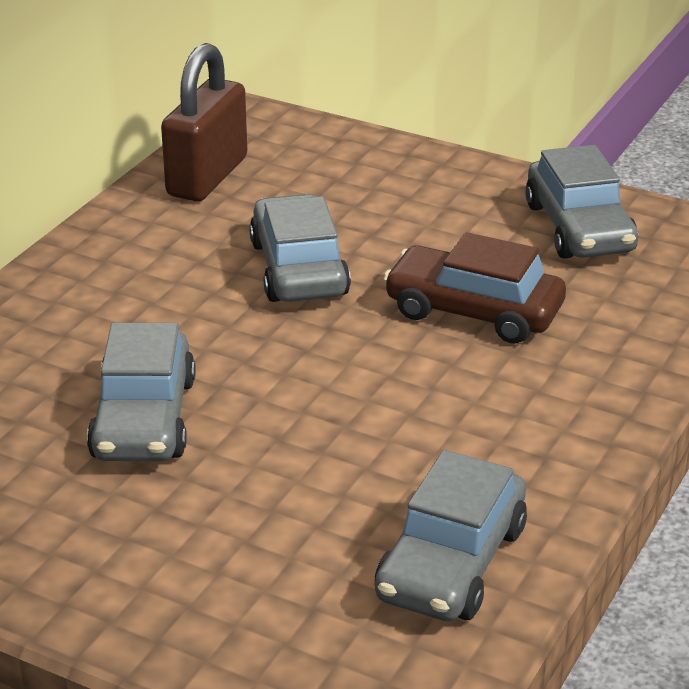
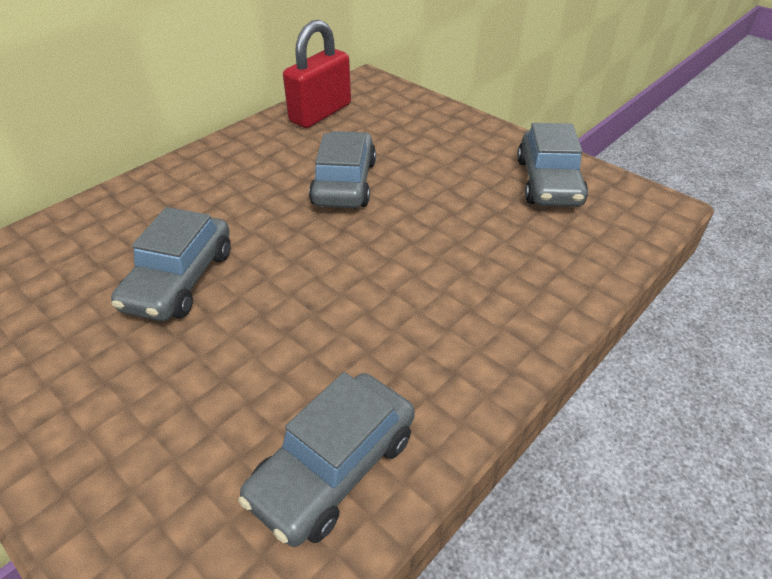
camera: 15 degrees right, 10 degrees up
brown padlock [161,43,248,201] -> red padlock [283,20,351,128]
brown car [383,232,566,343] -> none

